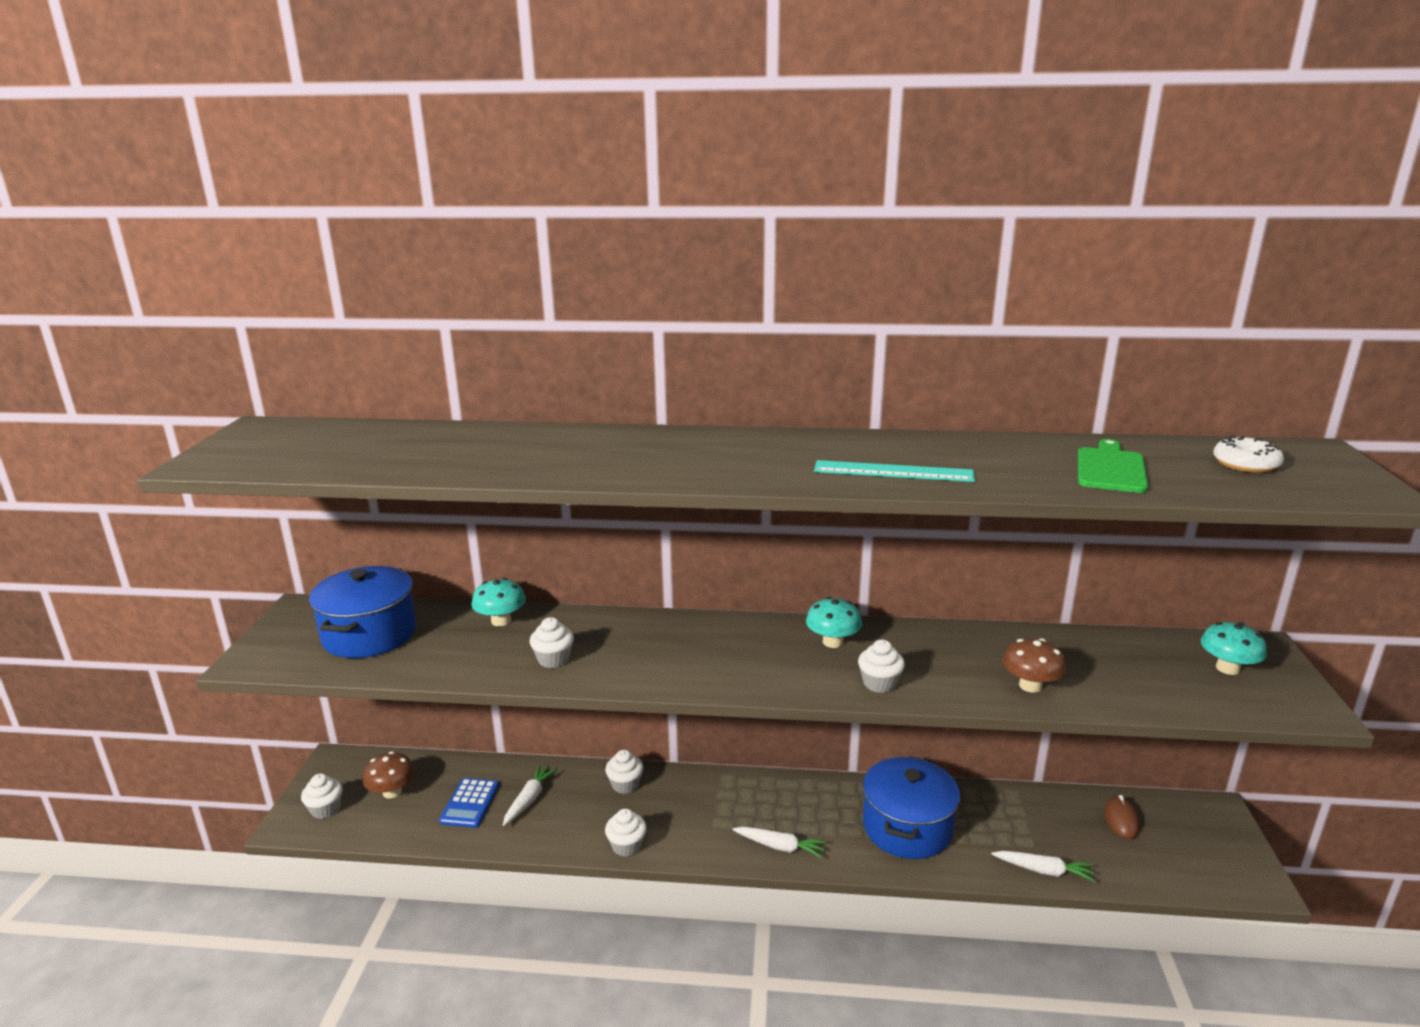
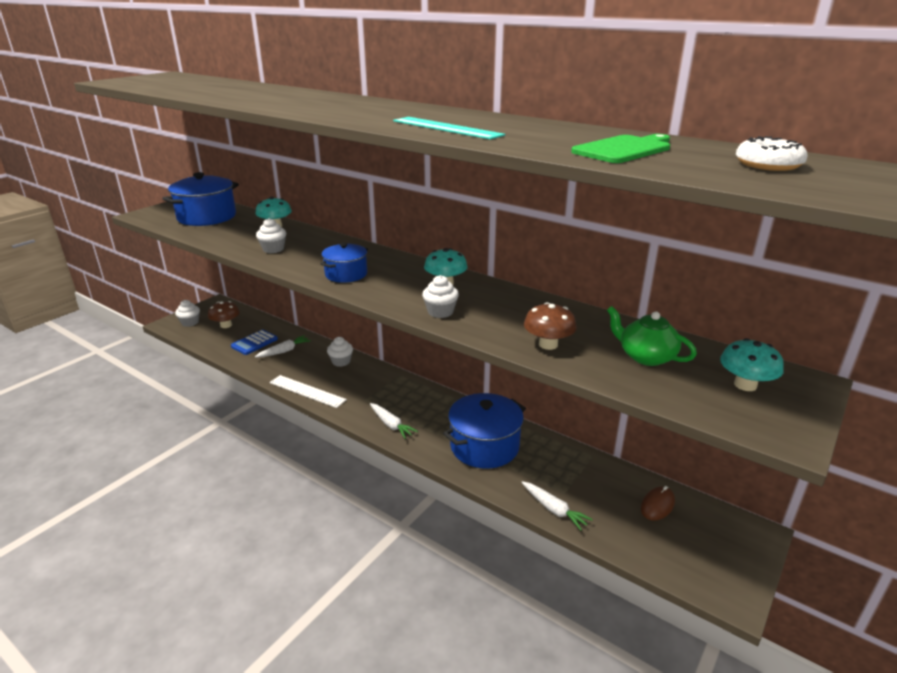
camera: 30 degrees right, 5 degrees up
white cupcake [605,809,646,857] -> white ruler [270,375,347,408]
none -> blue pot [320,243,368,283]
none -> green teapot [607,306,697,366]

